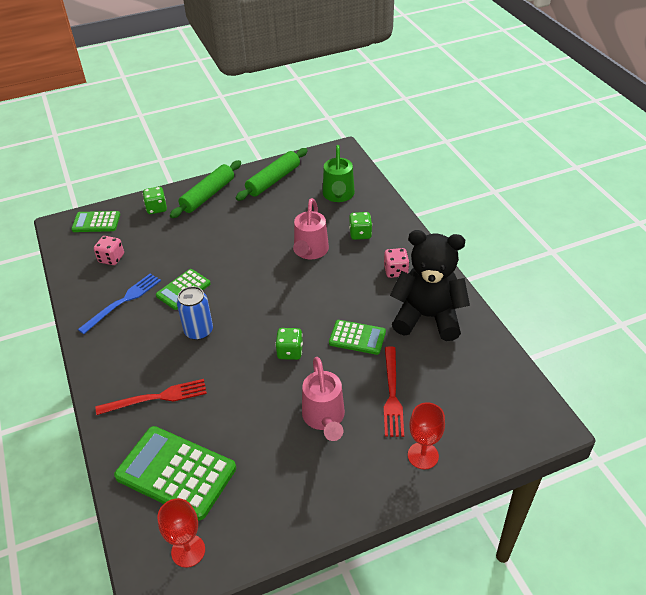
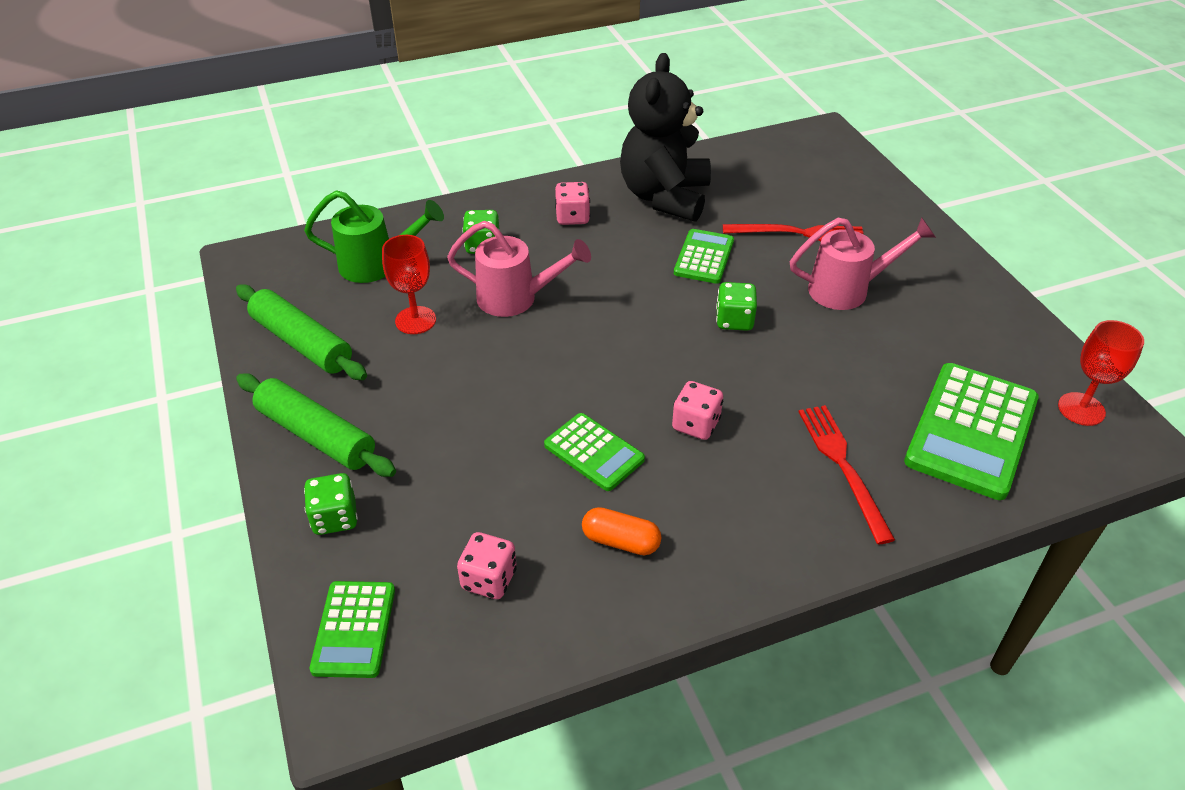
camera: 90 degrees left, 0 degrees up
blue fork [78,273,161,334] -> orange capsule [582,507,662,555]
blue can [177,286,213,340] -> pink dice [672,381,723,440]
red goblet [408,402,445,469] -> red goblet moved to [382,235,436,334]

